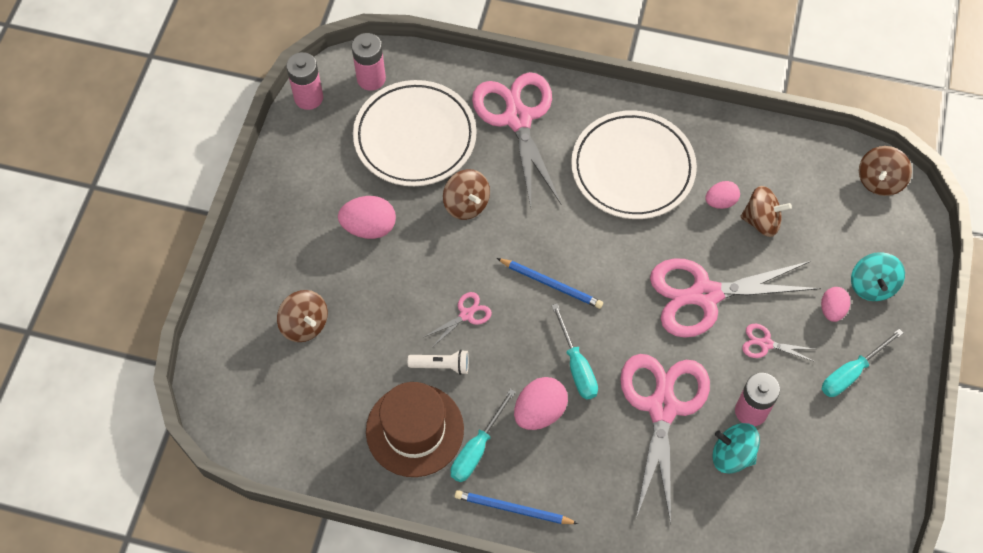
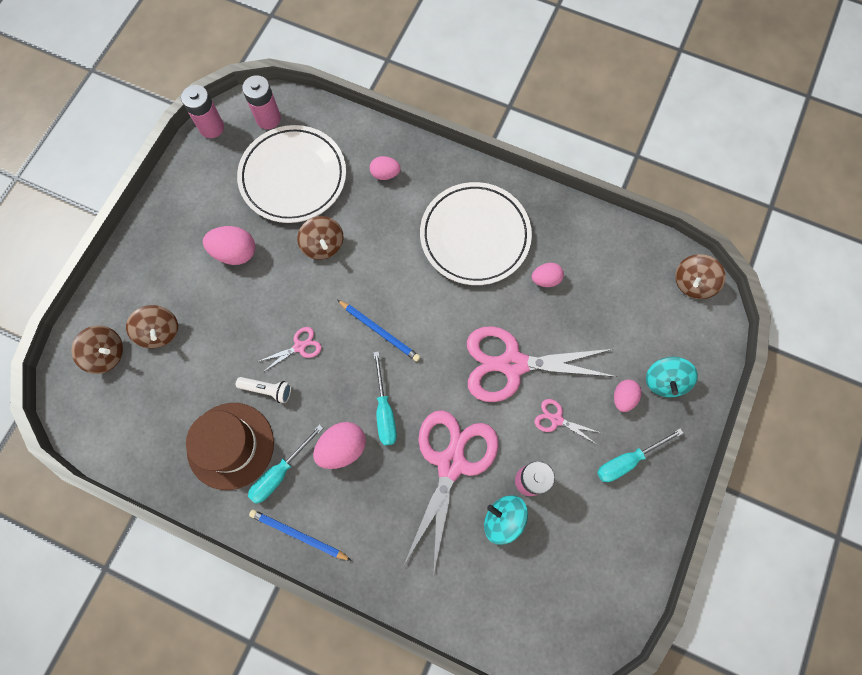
camera: 10 degrees right, 10 degrees up
pink scissors [472,72,561,207] -> pink egg [370,156,401,180]
brown spinning top [740,186,792,237] -> brown spinning top moved to [71,325,123,374]

